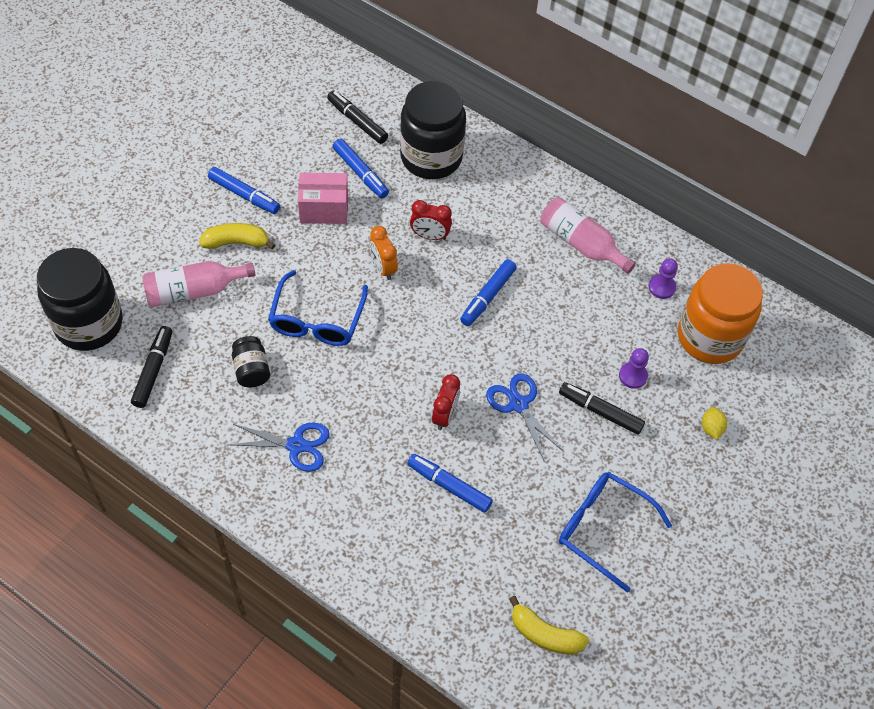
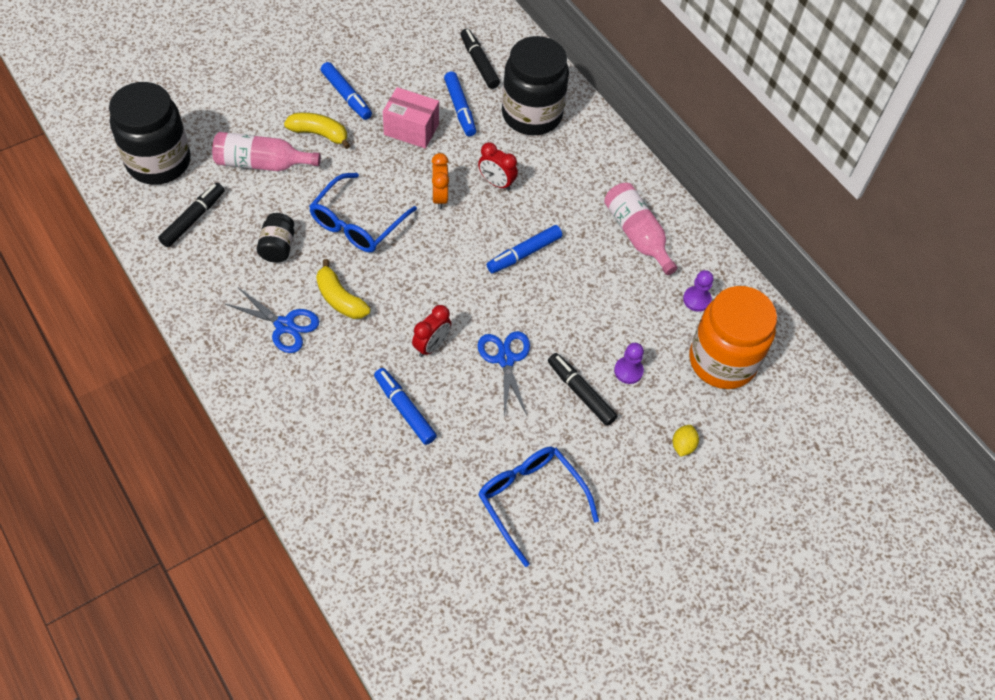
camera: 20 degrees right, 0 degrees up
yellow banana [509,596,589,655] -> yellow banana moved to [316,259,370,319]

